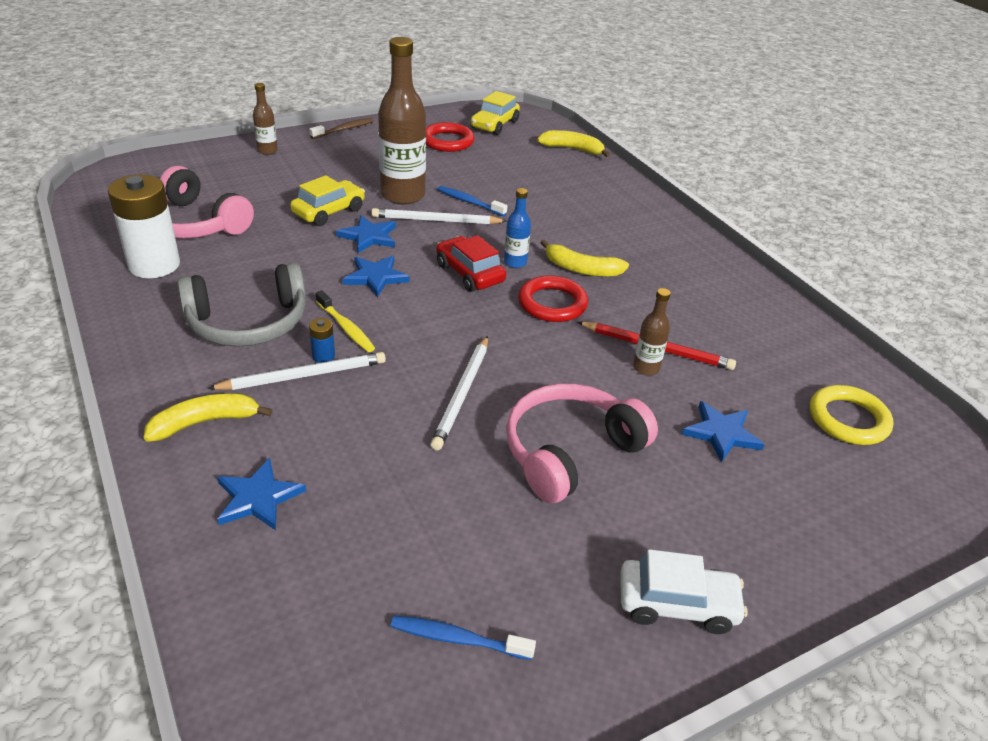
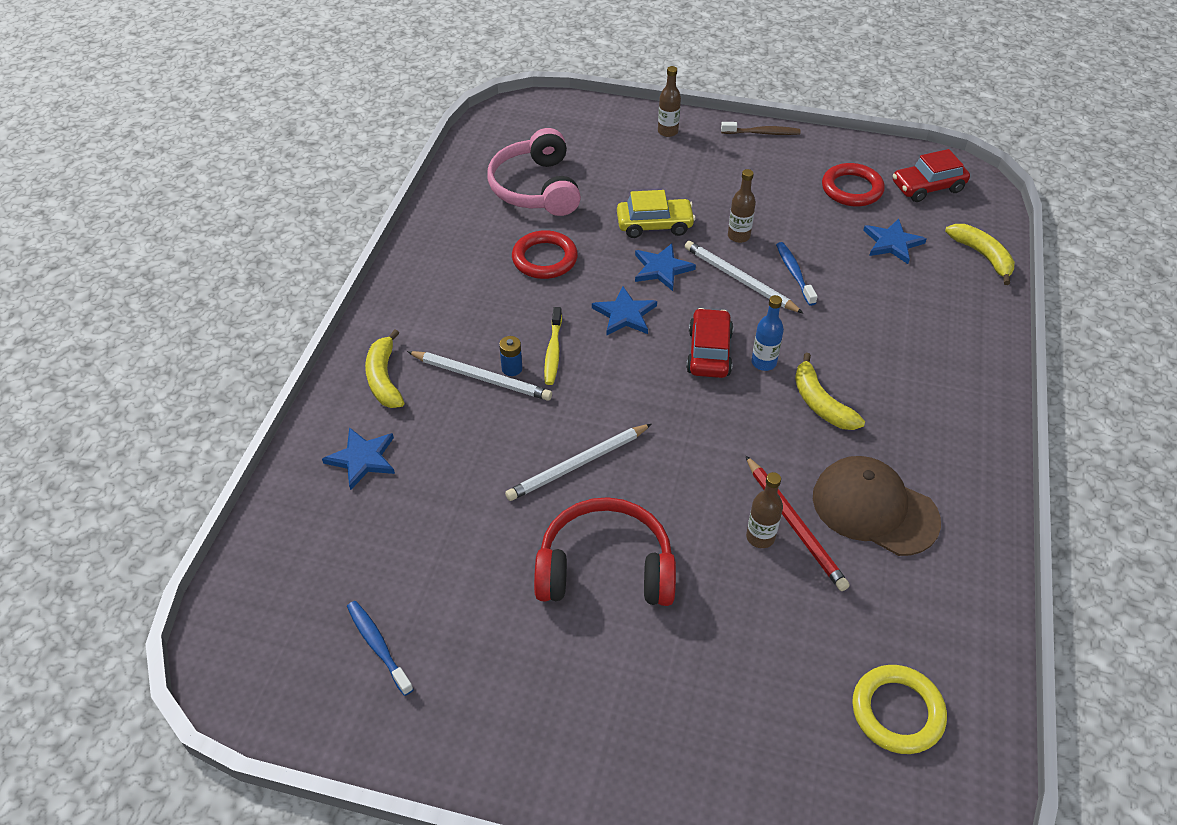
camera: 45 degrees right, 10 degrees up
white battery [108,175,180,278] -> none
yellow banana [144,393,273,442] -> yellow banana turned 120 degrees counterclockwise [365,329,404,408]
grey headphones [177,262,306,347] -> none
brown bottle [378,37,426,204] -> brown bottle [728,169,756,243], size x0.47
yellow car [471,91,520,135] -> red car [893,149,970,202]
pink headphones [506,383,658,503] -> red headphones [534,497,676,606]
red ring [518,275,588,322] -> red ring moved to [512,230,578,279]
white car [621,549,748,634] -> none
blue star [682,401,764,463] -> blue star moved to [863,218,926,264]
none -> brown cap [813,456,941,556]

